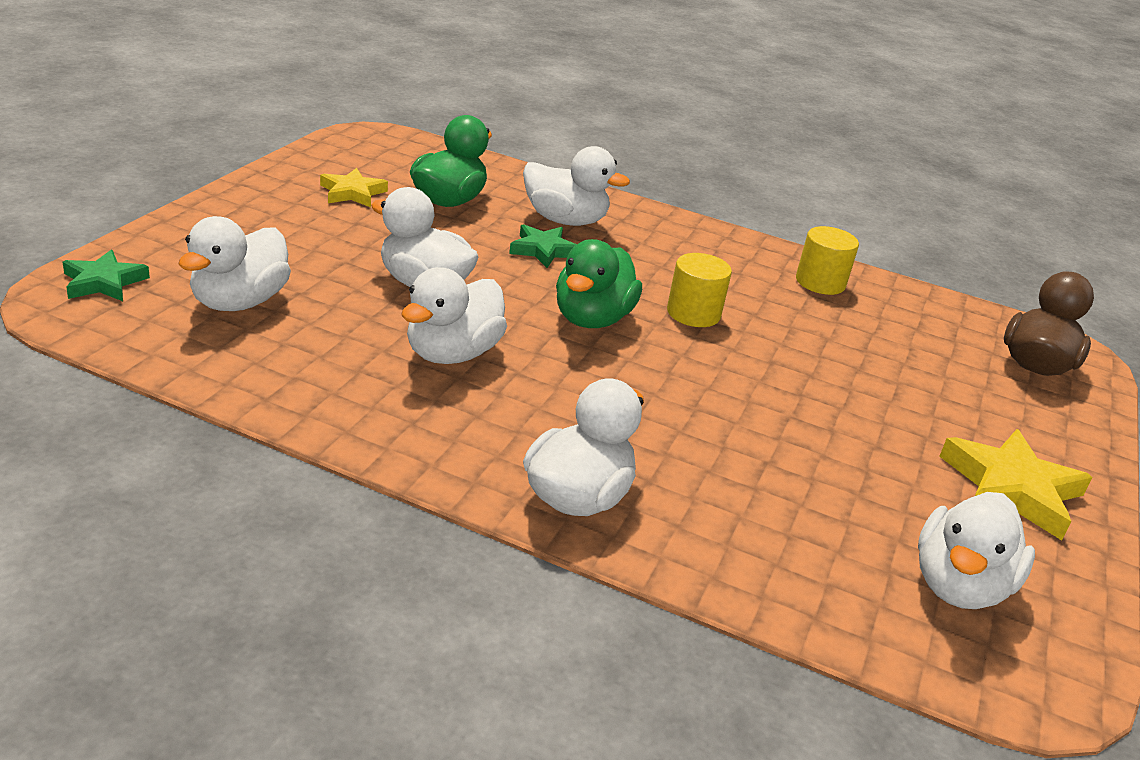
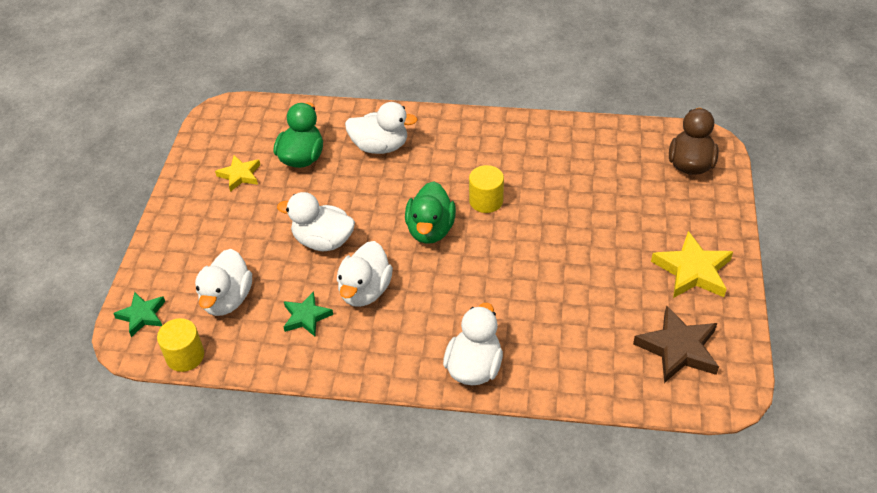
camera: 10 degrees left, 15 degrees up
green star [509,224,577,268] -> green star moved to [284,291,333,337]
yellow cylinder [796,226,859,295] -> yellow cylinder moved to [157,318,204,372]
white duck [918,492,1035,609] -> brown star [633,305,719,383]

